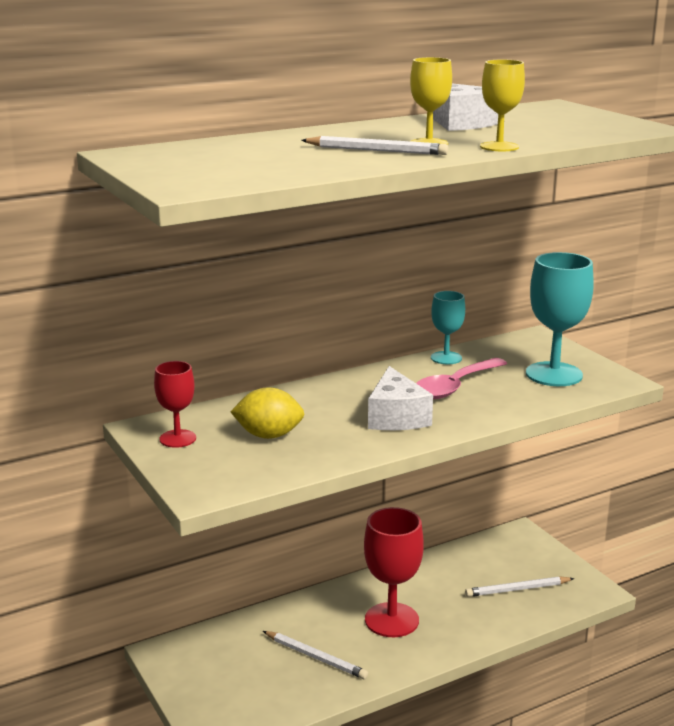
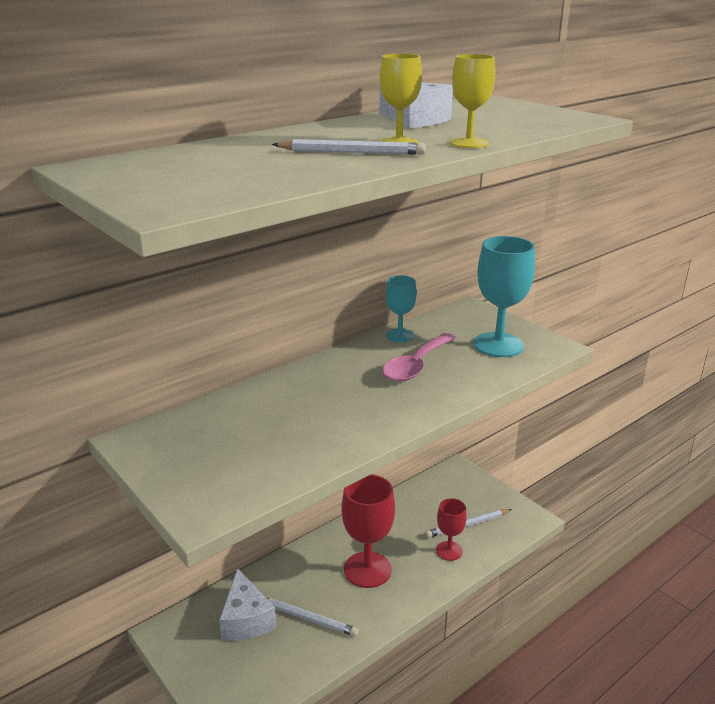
camera: 10 degrees left, 5 degrees up
red goblet [154,361,196,448] -> red goblet moved to [436,498,467,561]
yellow lemon [230,387,304,439] -> none
white cheese [368,366,433,430] -> white cheese moved to [219,568,276,641]

